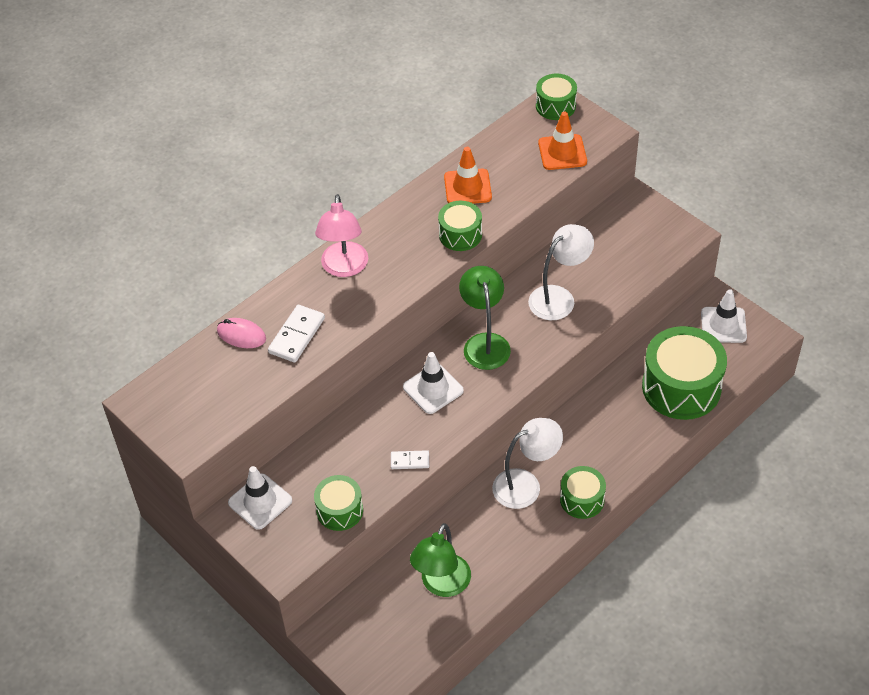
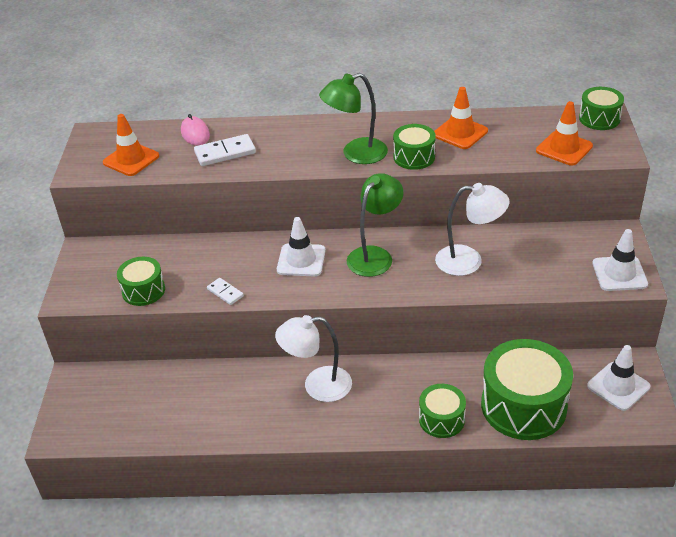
camera: 45 degrees right, 10 degrees down
white traffic cone [228,466,292,530] -> white traffic cone moved to [592,229,648,291]
pink lamp [315,194,368,277] -> none
green lamp [410,523,471,597] -> green lamp moved to [319,73,388,164]
white lamp [492,418,563,509] -> white lamp turned 150 degrees clockwise [275,315,352,402]
green drum [560,466,606,519] -> green drum moved to [419,384,466,438]
none -> orange traffic cone [103,114,159,176]

